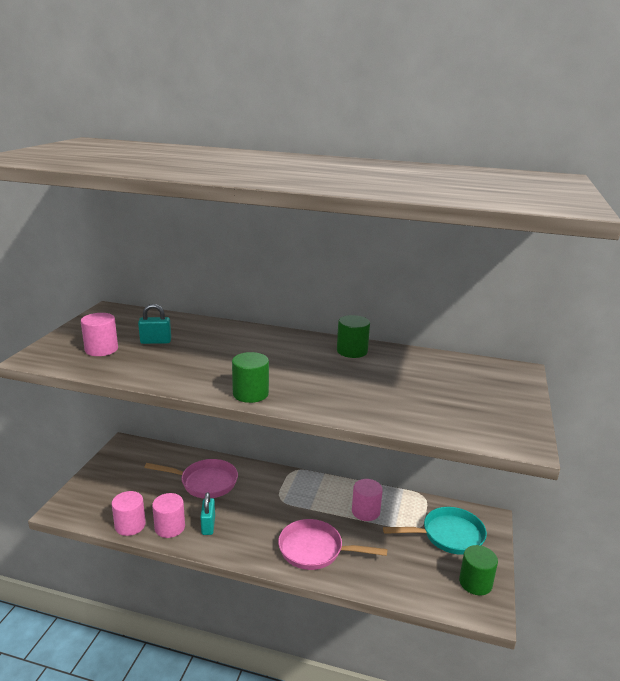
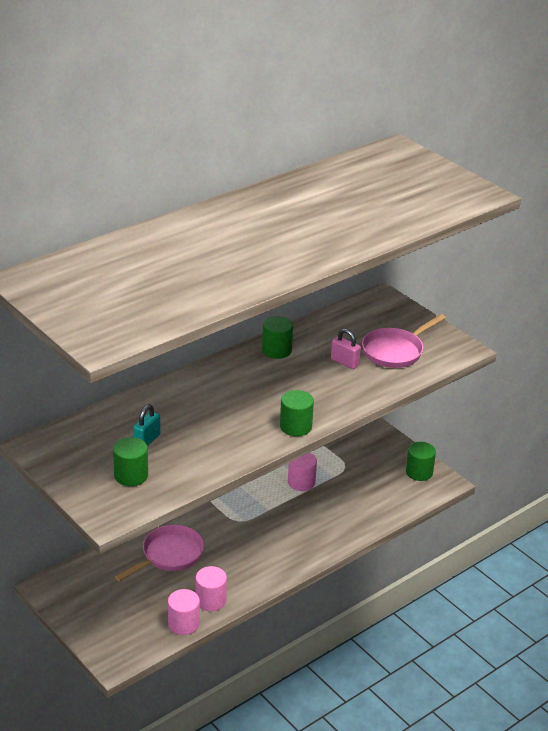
camera: 55 degrees left, 10 degrees up
pink cylinder [81,313,118,356] -> green cylinder [113,437,148,486]
turquoise padlock [200,492,215,535] -> none
pink pan [278,519,387,570] -> pink pan moved to [362,314,446,368]
turquoise pan [383,507,487,555] -> none
none -> pink padlock [331,329,361,369]

